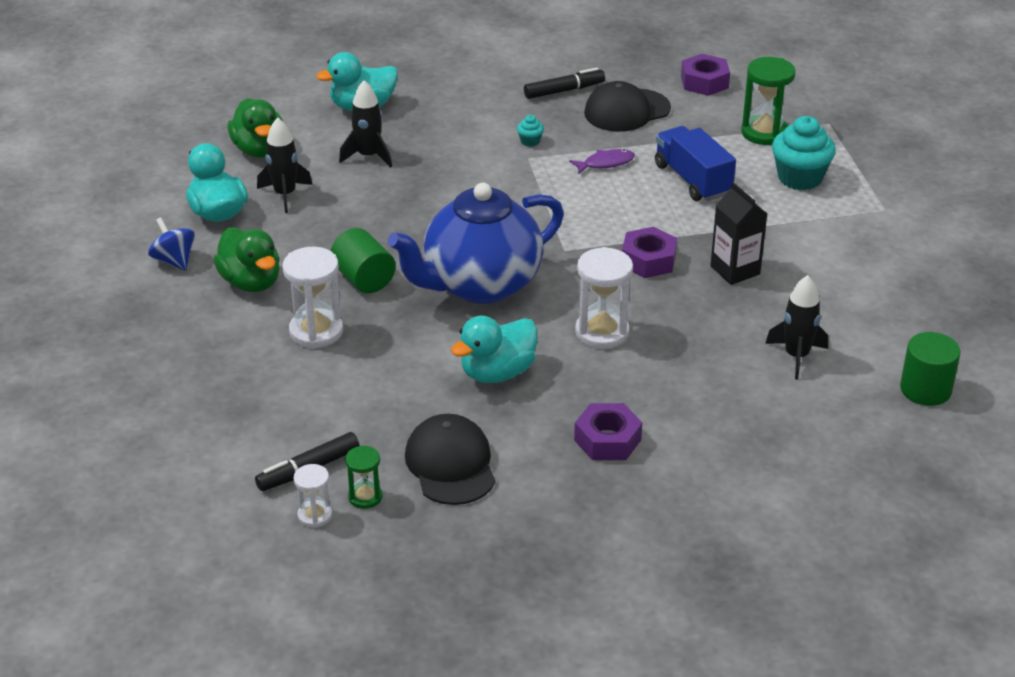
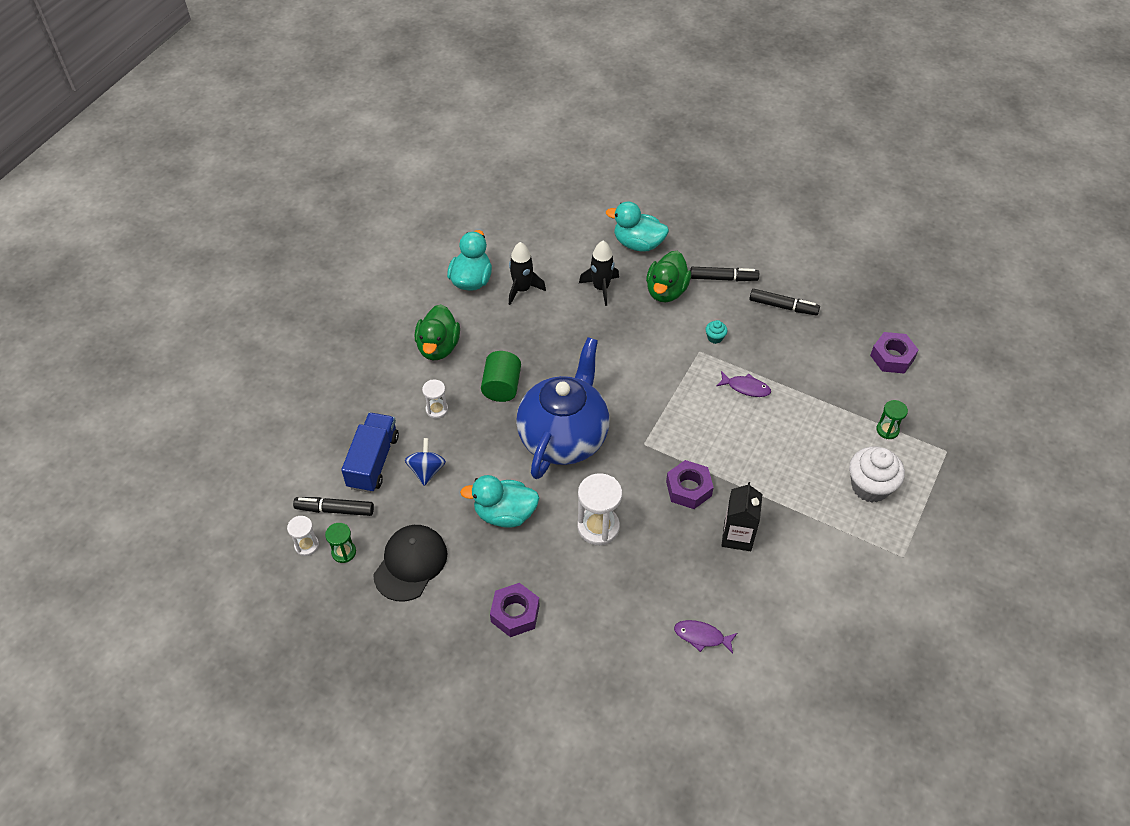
camera: 40 degrees right, 15 degrees up
blue spinning top [148,217,195,271] -> blue spinning top moved to [405,438,446,486]
green duck [228,98,283,158] -> green duck moved to [646,251,691,302]
white hourglass [283,247,343,349] -> white hourglass [422,380,448,419], size x0.57
blue teapot [388,183,564,304] -> blue teapot turned 105 degrees clockwise [516,337,610,479]
black cap [584,81,671,132] -> none
blue truck [655,126,736,201] -> blue truck moved to [341,413,399,493]
green hourglass [741,57,796,145] -> green hourglass [876,400,908,439], size x0.57
black rocket [765,275,828,380] -> purple fish [674,620,737,654]
turquoise cupcake [772,116,836,190] -> white cupcake [849,446,905,503]
green cylinder [900,332,960,406] -> none
none -> black marker [690,267,759,281]

